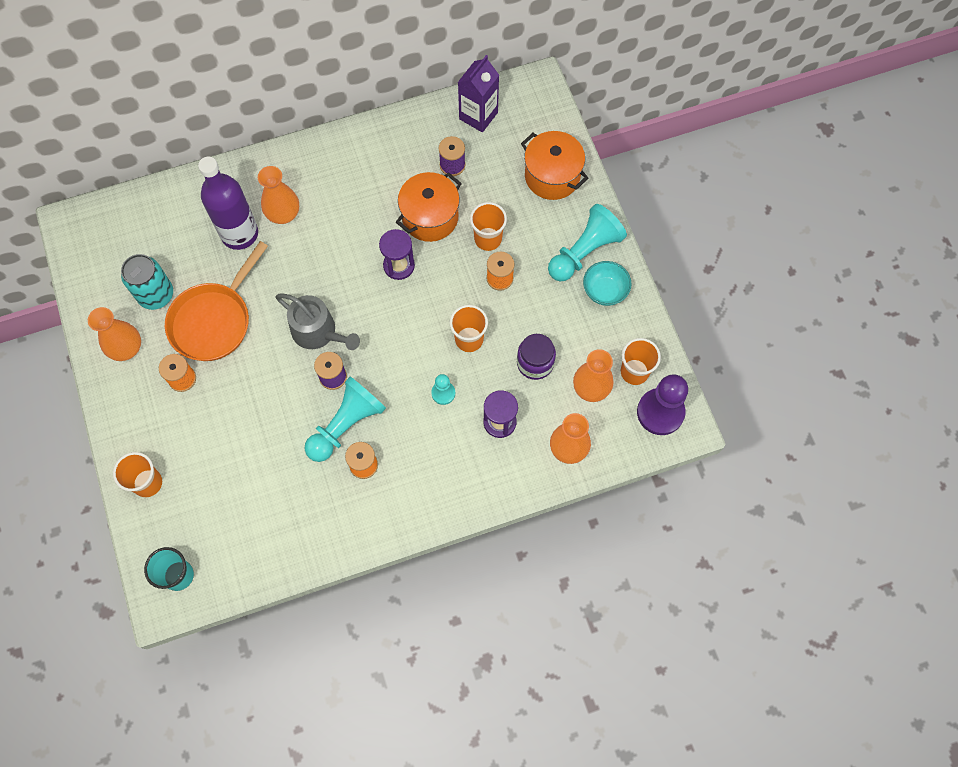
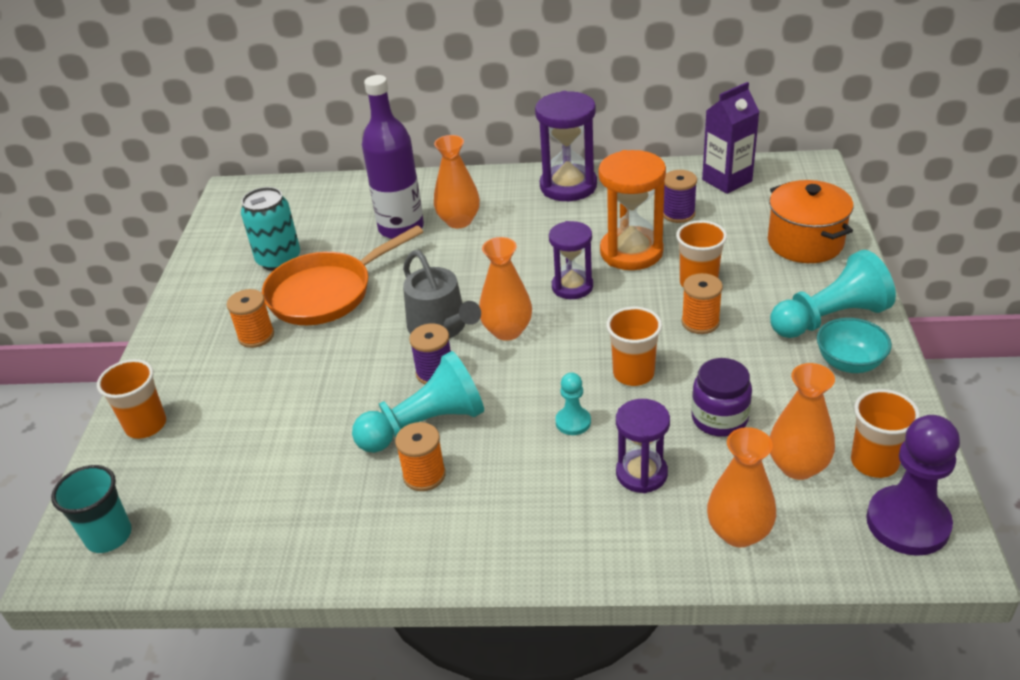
camera: 25 degrees right, 30 degrees down
orange vase [88,307,141,361] -> orange vase moved to [479,237,532,341]
orange pot [396,172,462,242] -> orange hourglass [598,150,666,270]
none -> purple hourglass [535,91,597,201]

